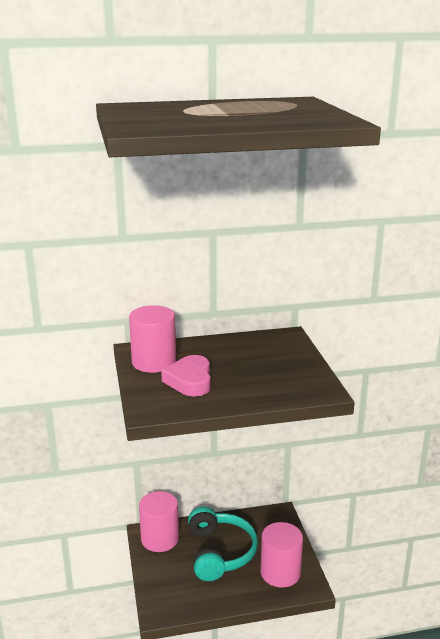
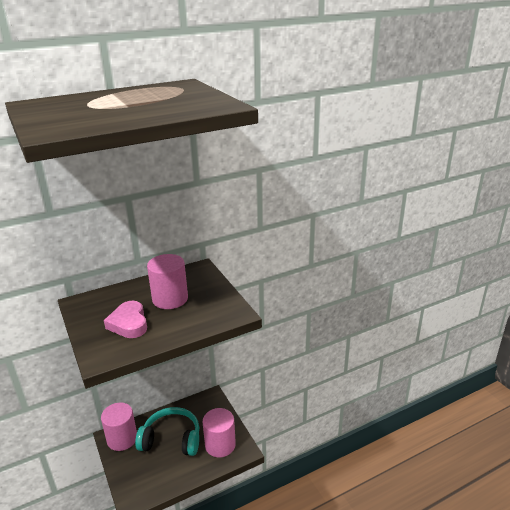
camera: 15 degrees left, 5 degrees up
pink cylinder [129,305,176,373] -> pink cylinder moved to [147,254,188,309]
turquoise headphones [188,507,258,581] -> turquoise headphones turned 60 degrees counterclockwise [135,407,200,456]

